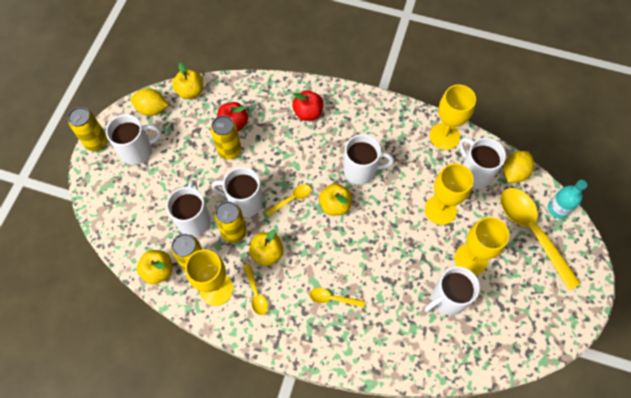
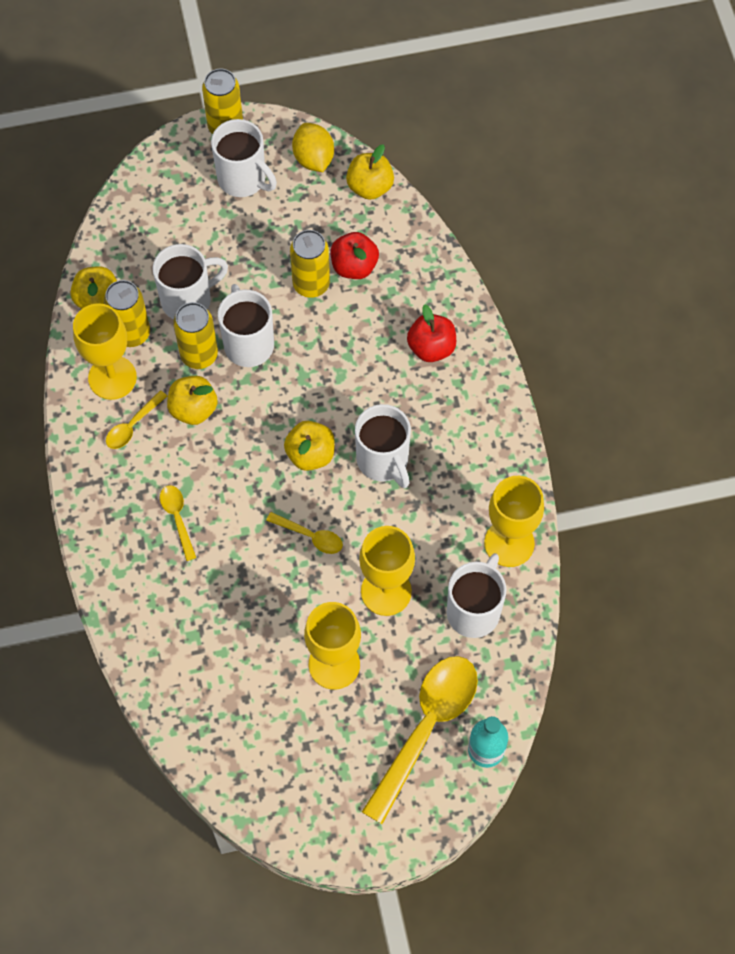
camera: 60 degrees right, 0 degrees up
yellow spoon [265,184,311,217] -> yellow spoon moved to [266,512,343,554]
white mug [425,266,480,315] -> none
yellow lemon [503,151,534,183] -> none

